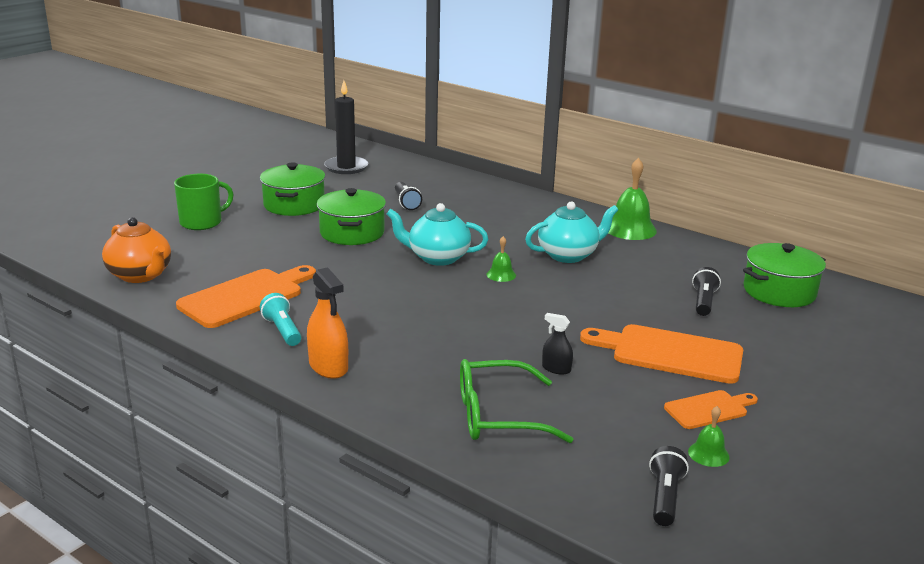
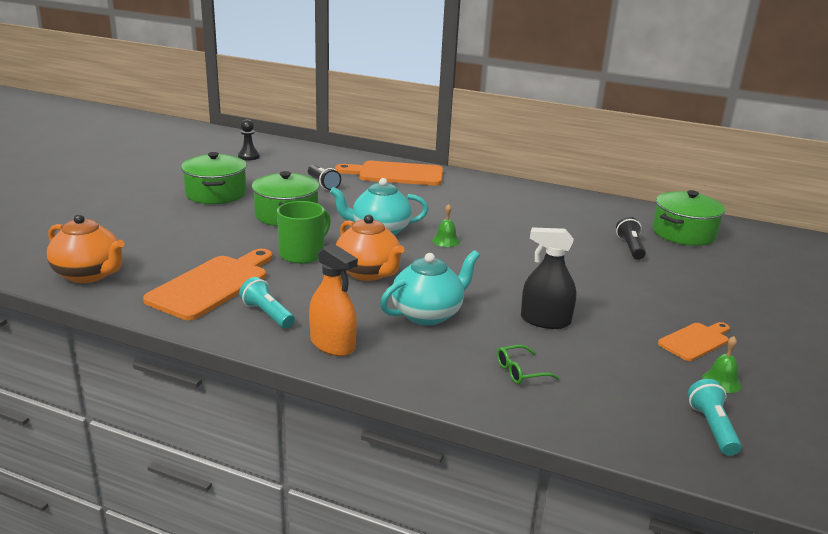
camera: 15 degrees left, 0 degrees up
green mug [174,174,234,230] -> green mug moved to [277,201,331,264]
black candle [324,80,368,174] -> black pawn [238,119,260,161]
green glasses [460,359,573,443] -> green glasses [497,345,560,384], size x0.48
turquoise teapot [525,201,618,263] -> turquoise teapot moved to [380,250,480,325]
black spray bottle [542,313,573,375] -> black spray bottle [521,227,576,329], size x1.74
orange cutting board [580,324,743,384] -> orange cutting board moved to [335,161,443,185]
green bell [609,158,657,240] -> none
black flashlight [649,446,689,526] -> turquoise flashlight [688,379,741,456]
none -> orange teapot [336,214,404,281]

